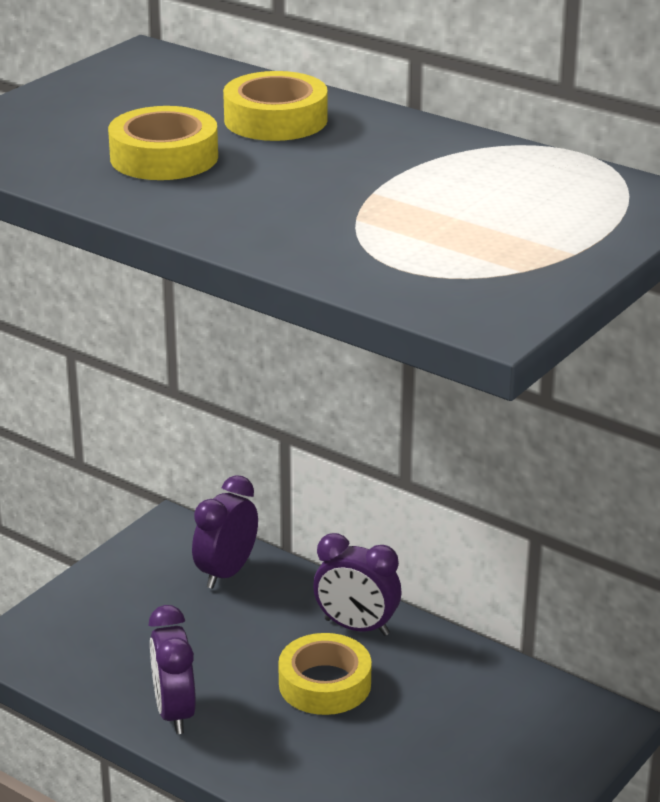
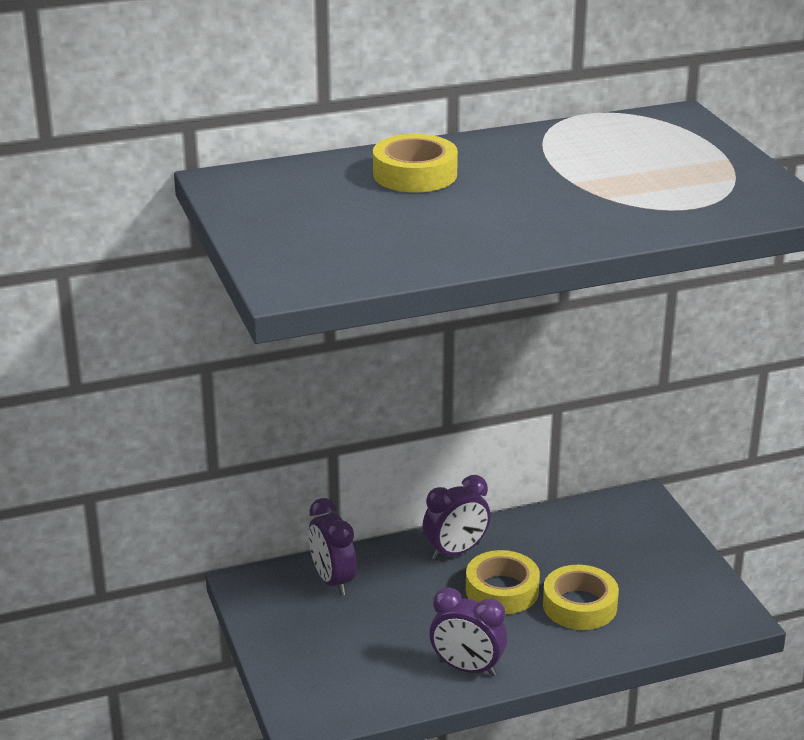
camera: 55 degrees left, 0 degrees up
yellow tape [108,106,218,180] -> yellow tape moved to [543,565,619,630]

